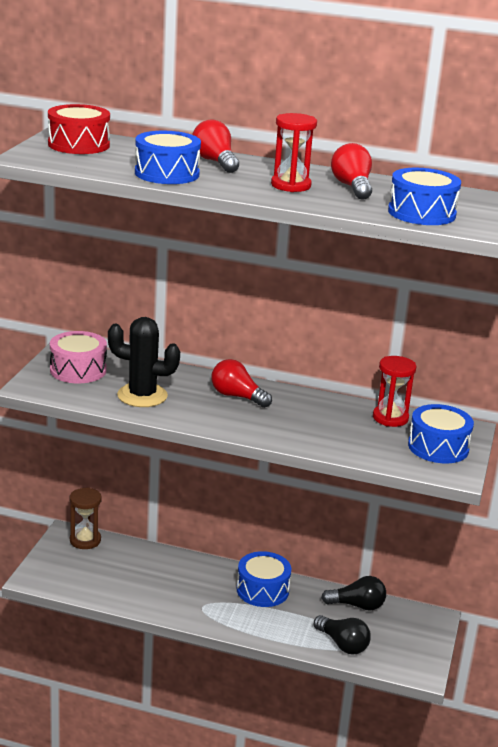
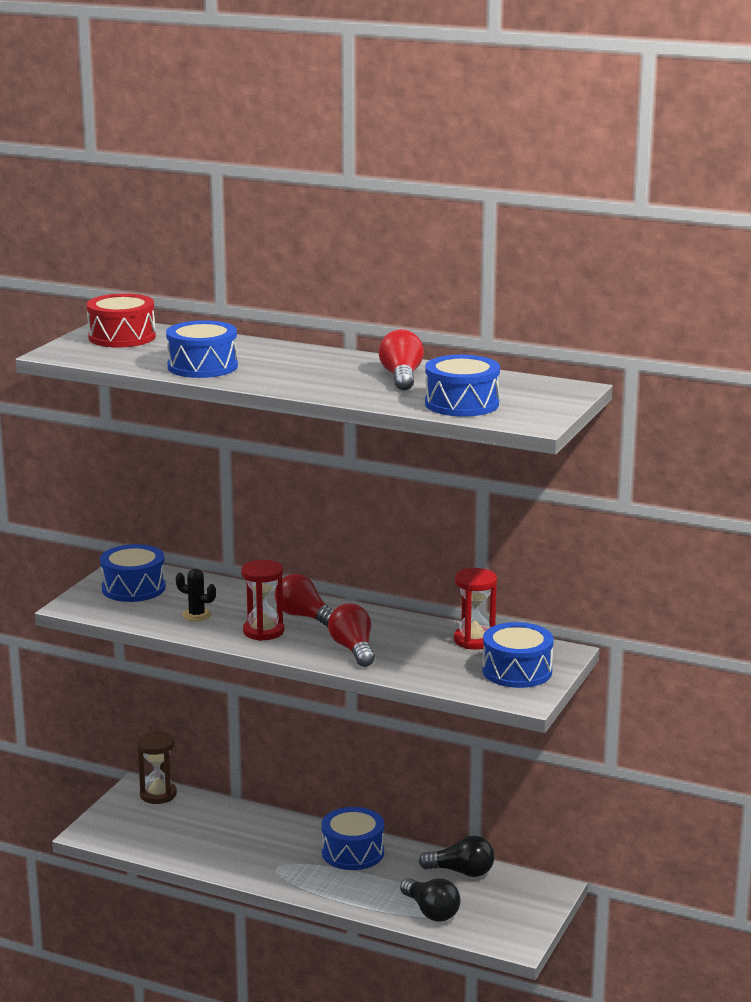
camera: 10 degrees right, 5 degrees down
pink drum [50,331,107,383] -> blue drum [100,544,166,602]
black cactus [108,317,180,407] -> black cactus [176,569,216,621], size x0.52
red light bulb [192,120,239,173] -> red light bulb moved to [328,603,375,667]
red hourglass [271,113,317,192] -> red hourglass moved to [241,560,284,641]

